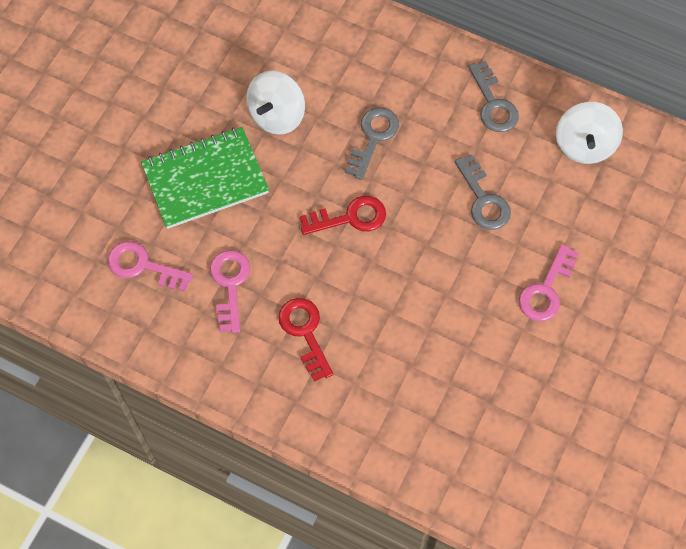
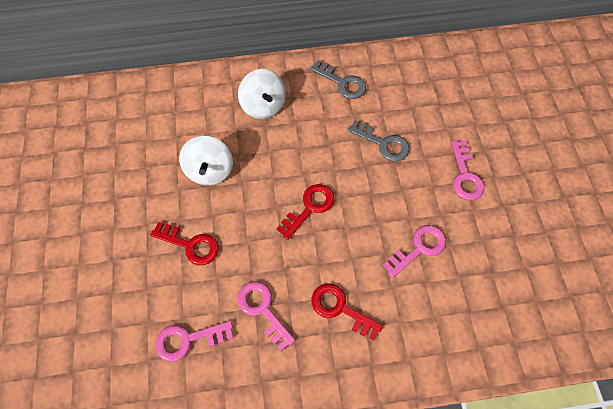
camera: 35 degrees left, 0 degrees up
green notebook [141,127,269,229] -> red key [150,222,219,265]
grey key [345,107,399,180] -> none
white spinning top [556,102,623,164] -> white spinning top moved to [238,69,286,119]
none -> pink key [383,225,446,278]

